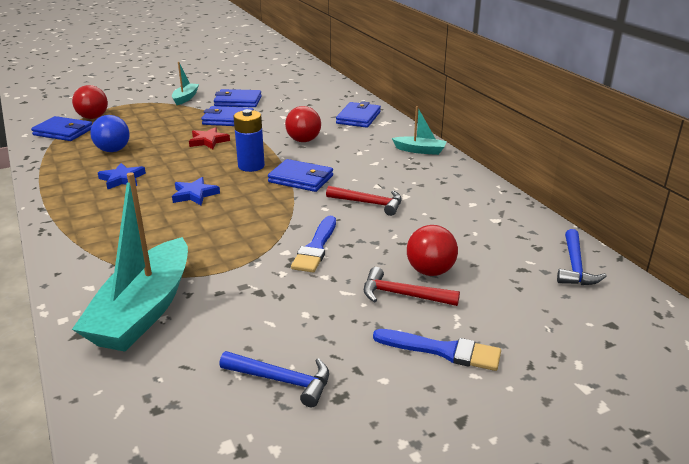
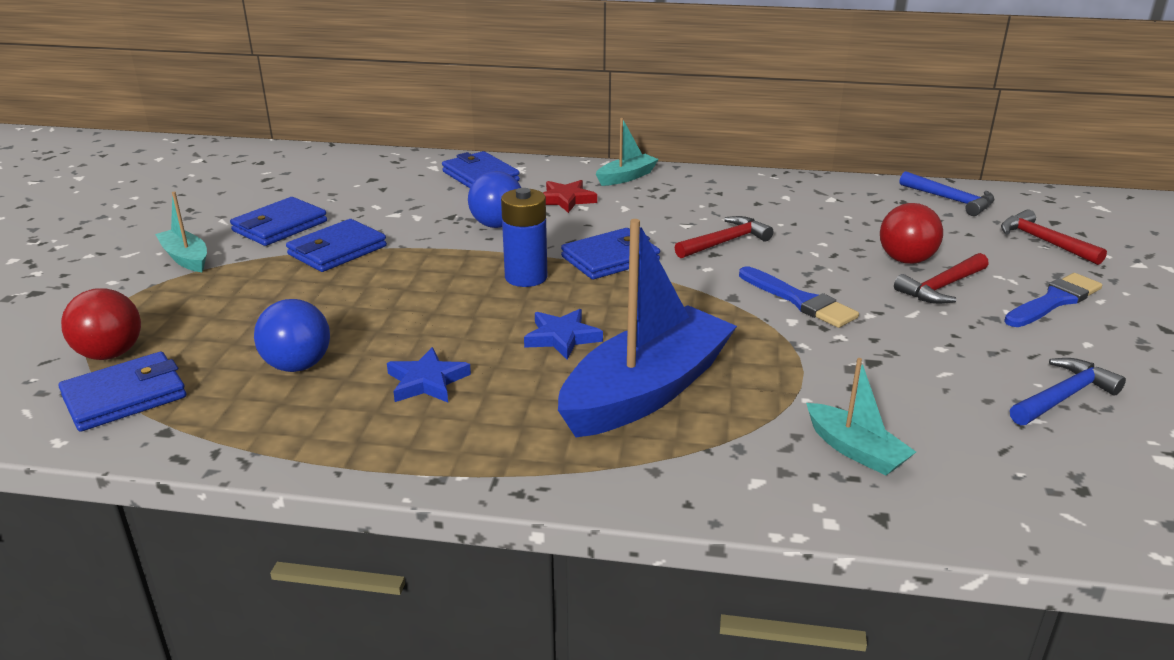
camera: 55 degrees left, 0 degrees up
turquoise boat [72,172,188,352] -> turquoise boat [806,358,916,476], size x0.48
red star [189,127,230,149] -> red star moved to [543,180,597,213]
red ball [285,106,321,142] -> blue ball [468,171,521,228]
none -> blue boat [558,219,737,437]
none -> red hammer [1001,209,1107,265]

